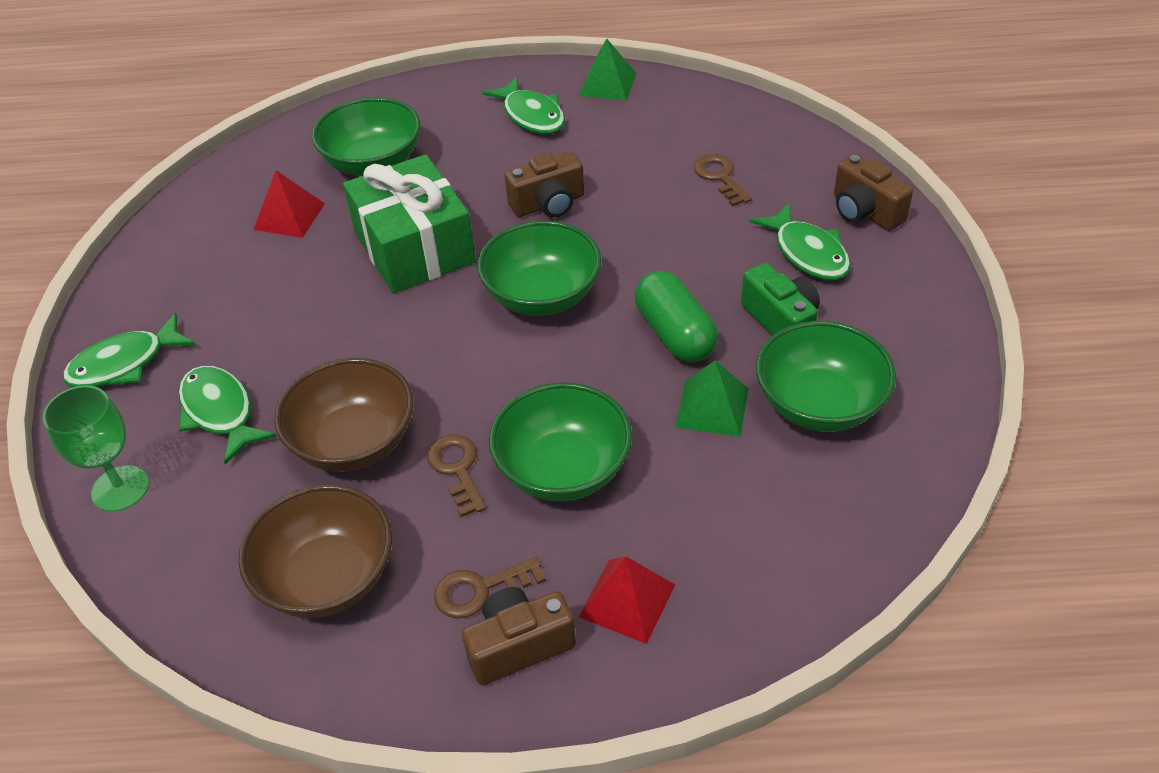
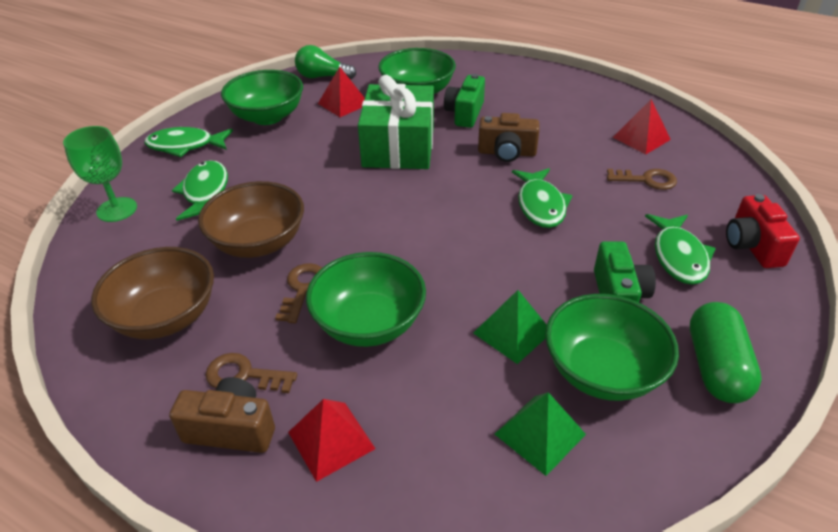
camera: 30 degrees right, 5 degrees down
green bowl [477,221,601,316] -> green bowl moved to [221,70,303,125]
green fish [482,77,565,134] -> green fish moved to [512,168,573,228]
green pyramid [579,38,637,101] -> green pyramid moved to [495,392,586,476]
green capsule [635,271,718,362] -> green capsule moved to [690,302,762,403]
brown key [694,154,752,206] -> brown key turned 90 degrees clockwise [607,169,677,190]
brown camera [834,154,913,231] -> red camera [726,194,800,268]
none -> green light bulb [295,45,356,80]
none -> green camera [444,74,485,128]
none -> red pyramid [612,99,671,154]

